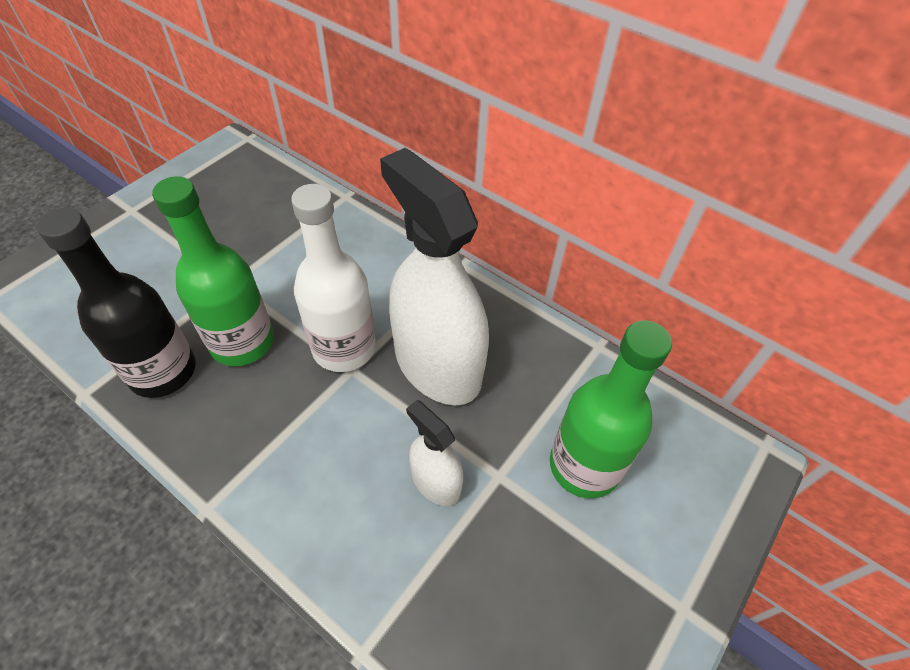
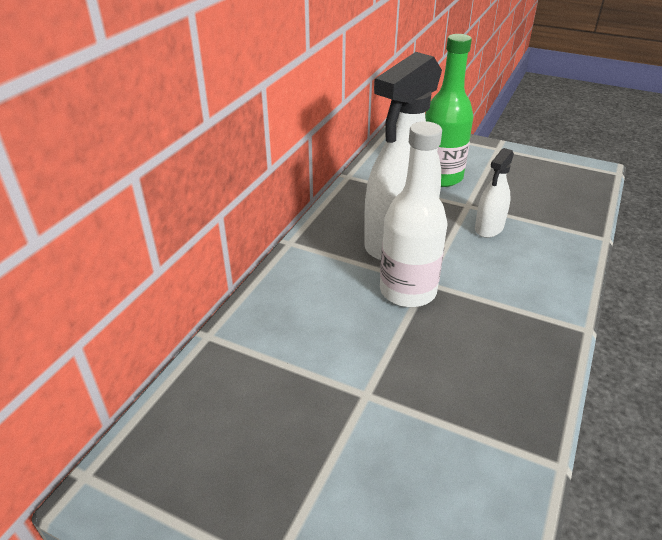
camera: 100 degrees left, 15 degrees down
black bottle [37,208,196,398] -> none
green bottle [152,176,274,366] -> none

